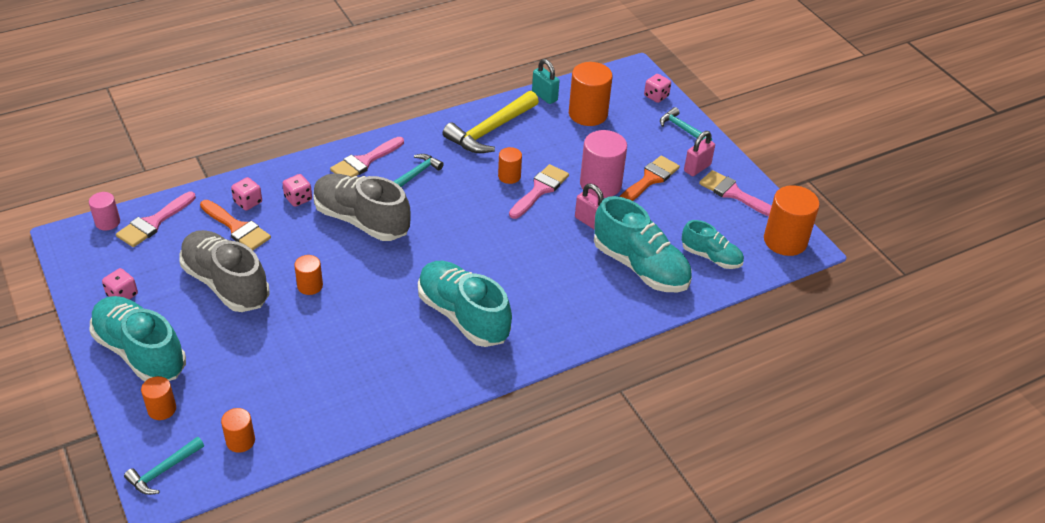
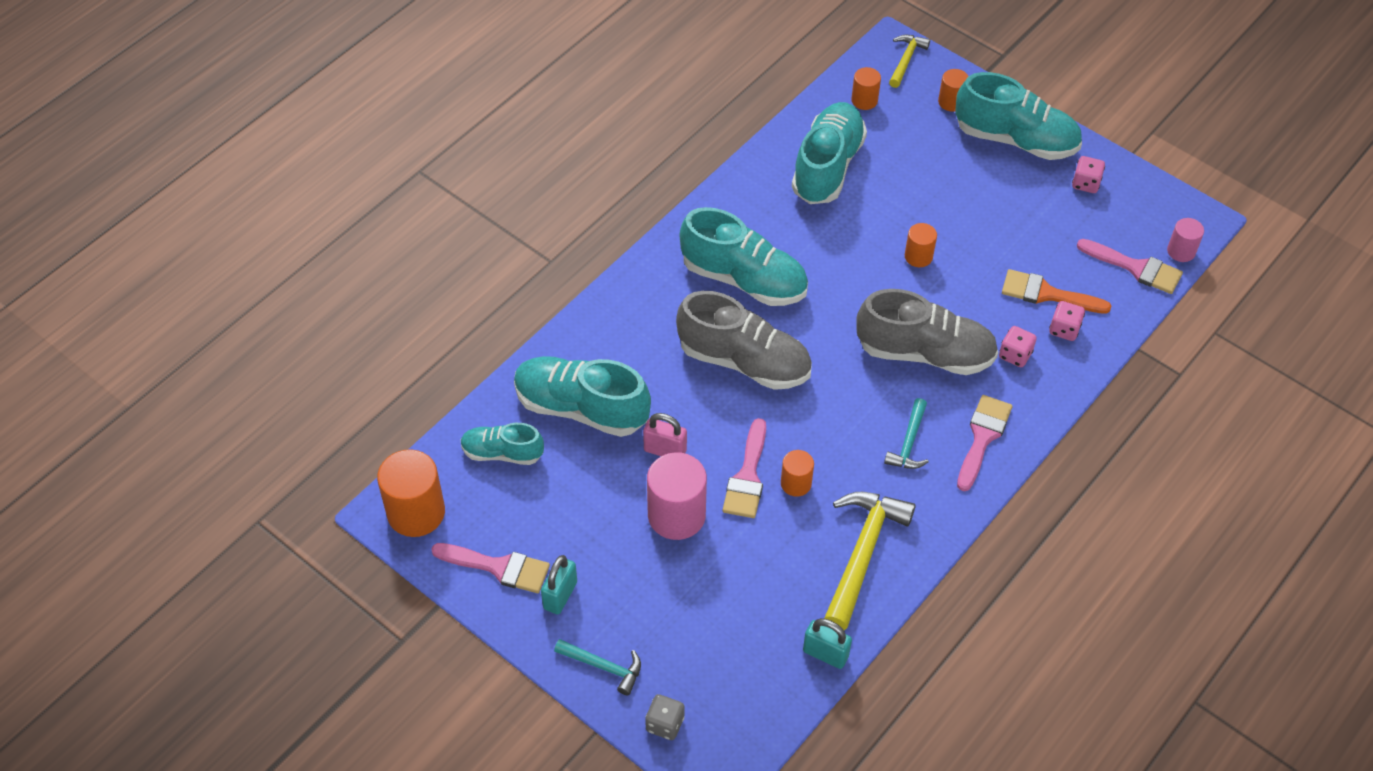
camera: 160 degrees right, 10 degrees up
pink brush [116,192,196,247] -> pink brush turned 105 degrees clockwise [1077,239,1183,294]
turquoise hammer [124,437,204,495] -> yellow hammer [889,35,930,88]
grey shoe [179,230,269,312] -> grey shoe moved to [676,291,812,390]
orange cylinder [569,62,613,126] -> none
orange brush [619,156,680,201] -> none
pink dice [644,74,671,103] -> grey dice [645,694,685,740]
pink padlock [684,131,715,176] -> turquoise padlock [541,555,577,614]
none -> turquoise shoe [792,102,867,204]

